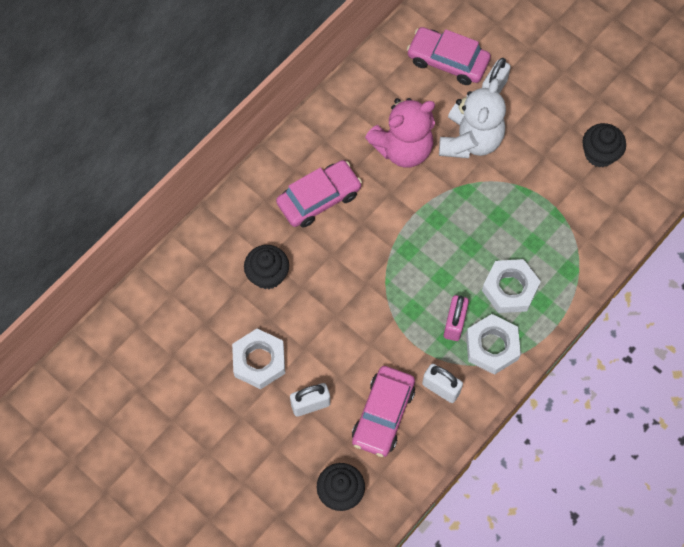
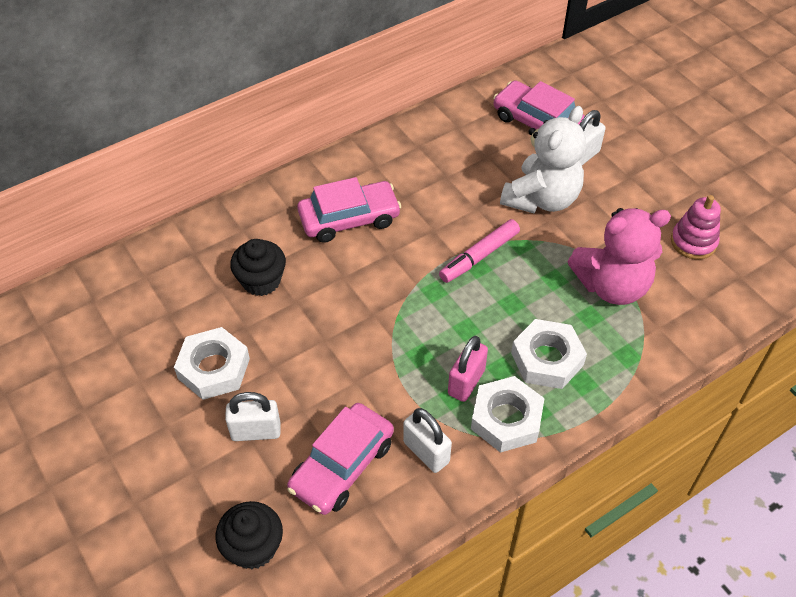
camera: 15 degrees right, 15 degrees down
pink teddy bear [365,98,435,168] -> pink teddy bear moved to [567,208,671,305]
black cupcake [582,123,626,168] -> pink stacking toy [671,195,721,259]
none -> pink marker [439,219,520,283]

